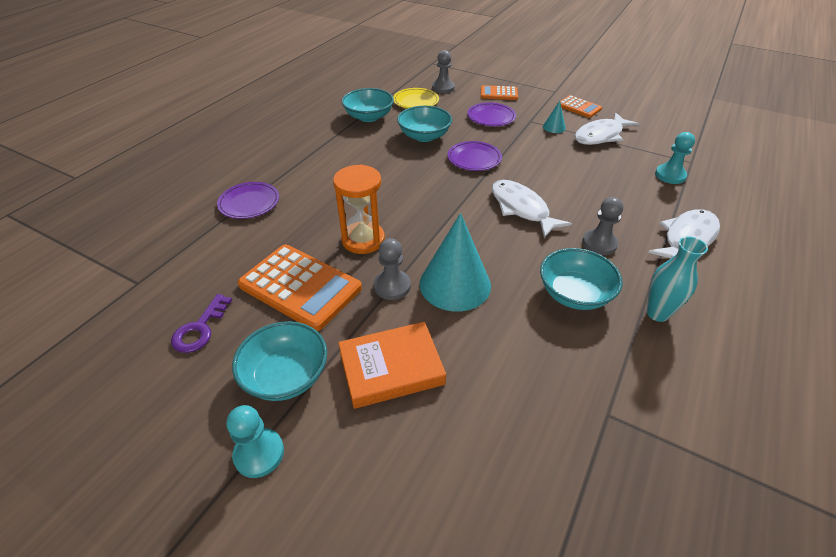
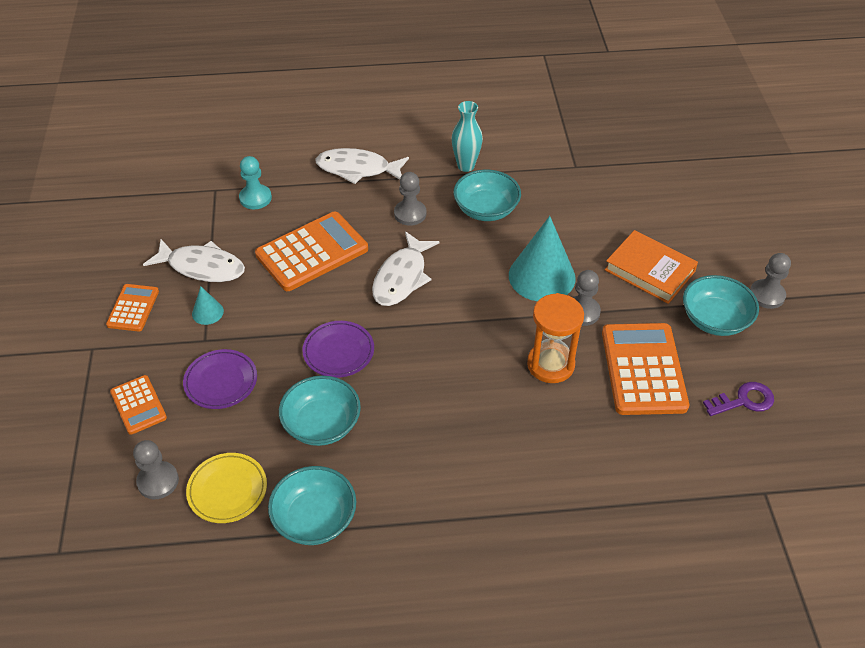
camera: 125 degrees left, 5 degrees up
purple plate [217,182,279,219] -> none
turquoise pawn [227,405,284,478] -> grey pawn [750,253,791,309]
none -> orange calculator [255,212,368,291]

